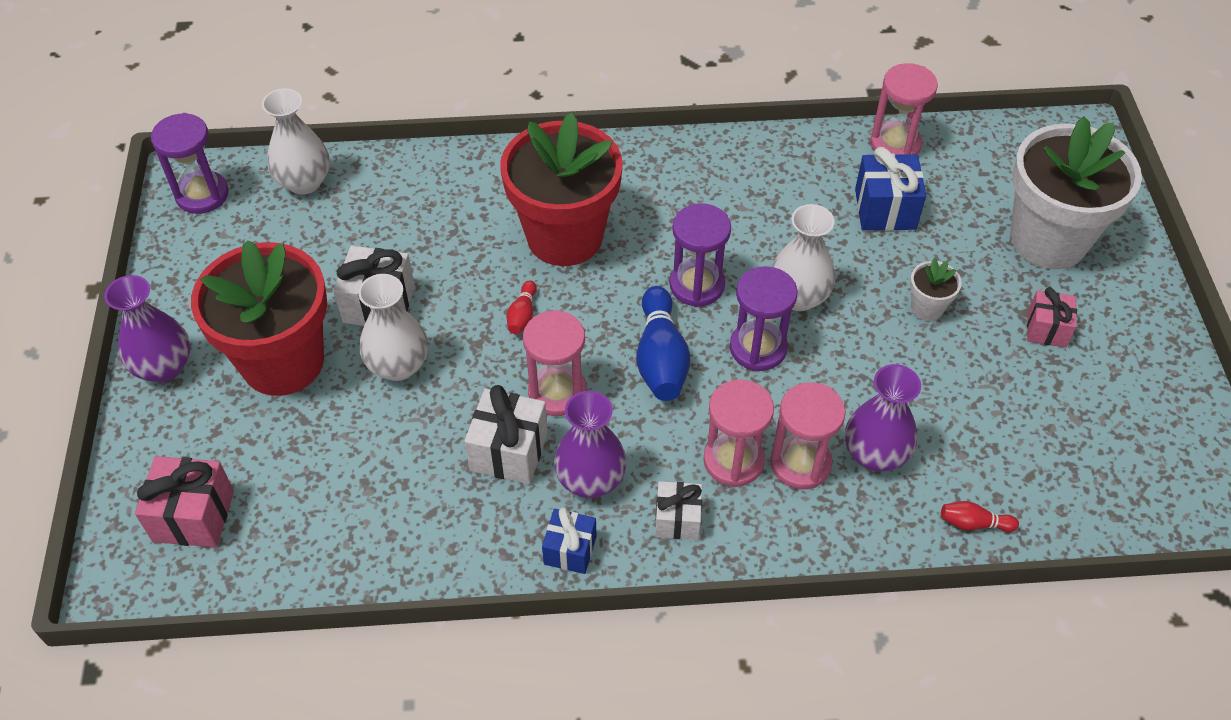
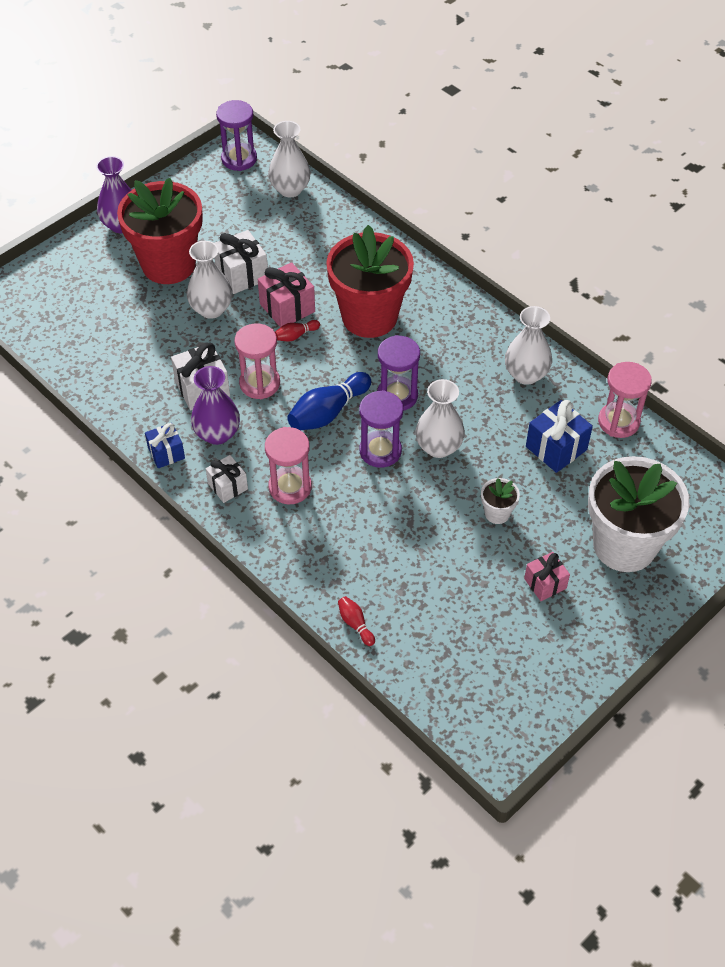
camera: 50 degrees right, 0 degrees up
pink gift [135,456,234,548] -> pink gift moved to [258,262,315,327]
pink hourglass [770,382,846,489] -> none
purple vase [845,364,921,471] -> none
none -> white vase [505,306,552,385]

